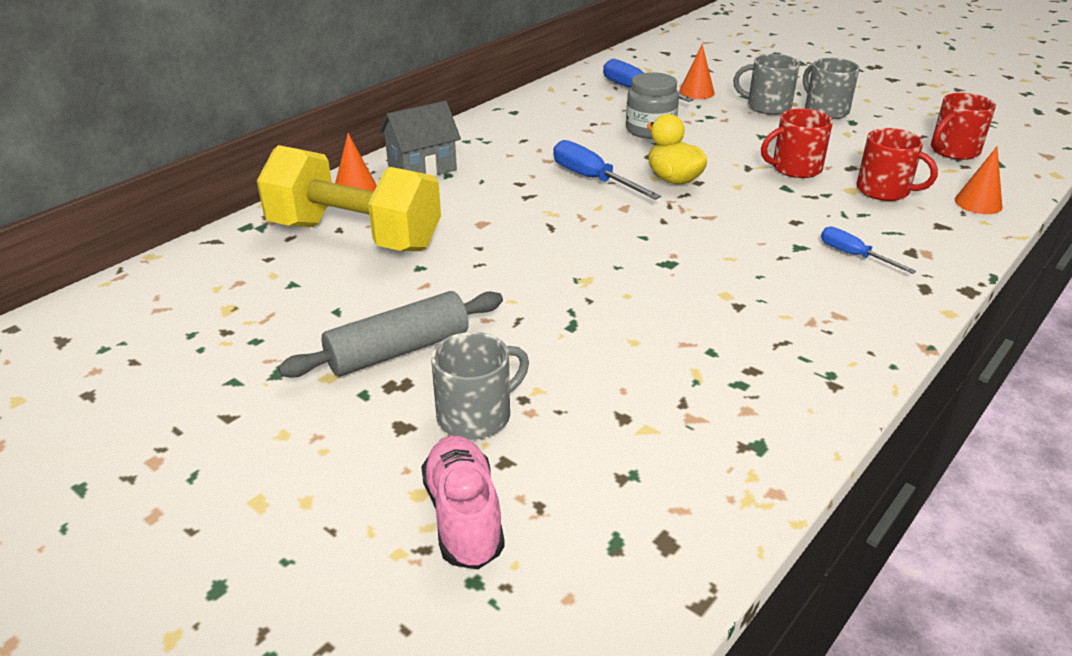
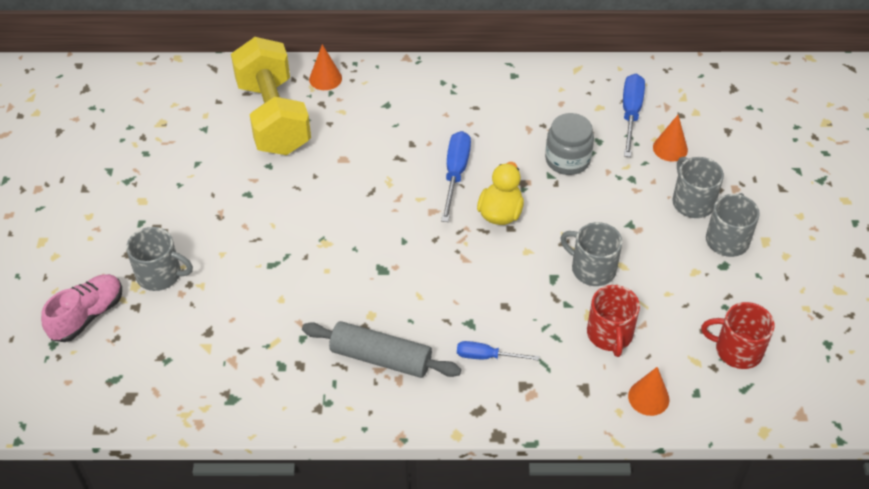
camera: 50 degrees right, 15 degrees up
grey rolling pin [278,291,503,378] -> grey rolling pin moved to [302,321,461,378]
grey house [379,101,461,176] -> none
red mug [761,108,833,178] -> grey mug [561,222,622,286]
blue screwdriver [821,227,916,274] -> blue screwdriver turned 90 degrees counterclockwise [457,341,539,361]

